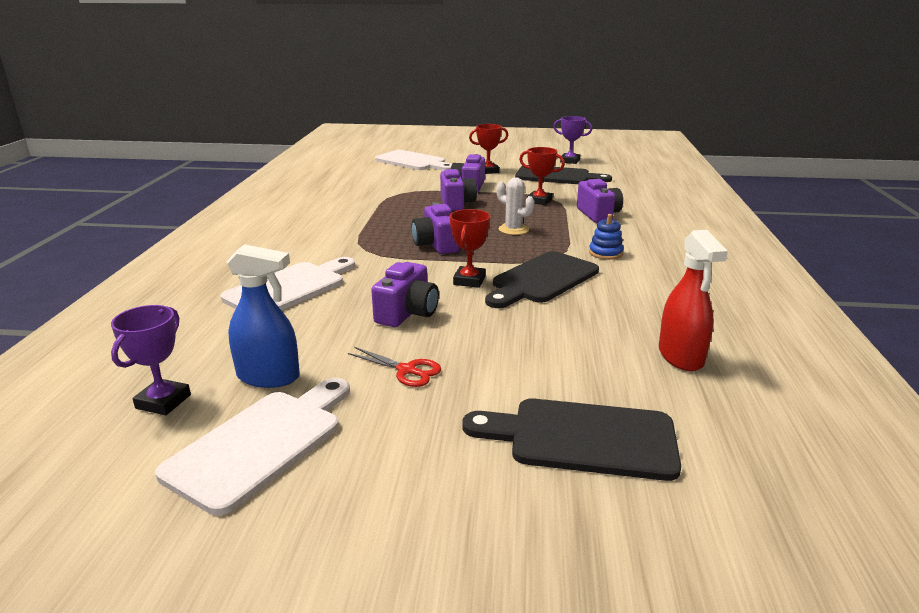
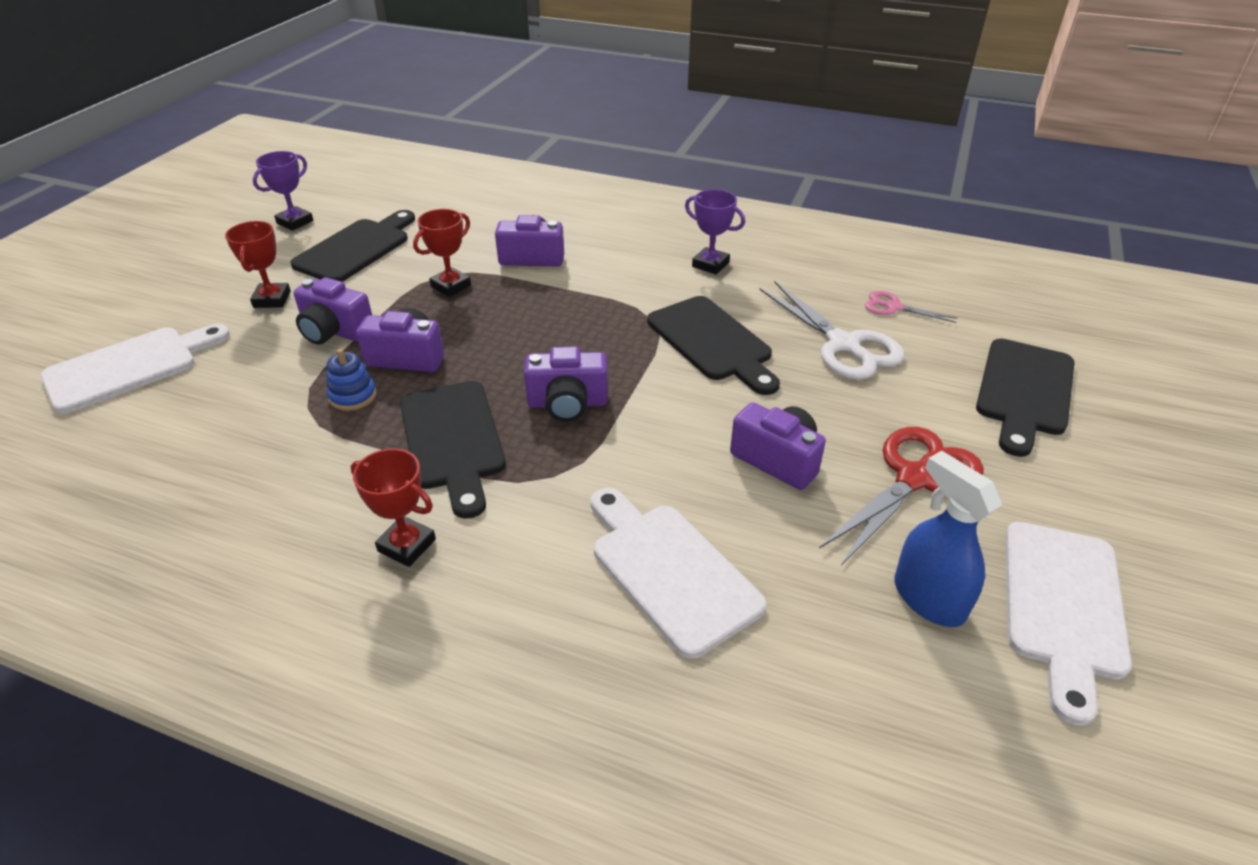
camera: 75 degrees left, 15 degrees up
purple trophy [111,305,191,415] -> purple trophy moved to [685,189,745,274]
white cutting board [155,378,350,516] -> white cutting board turned 120 degrees counterclockwise [1005,522,1132,726]
blue spray bottle [226,244,300,388] -> blue spray bottle turned 60 degrees counterclockwise [894,451,1002,627]
red scissors [348,347,441,387] -> red scissors [819,427,984,565], size x1.90
red trophy [450,209,490,288] -> red trophy moved to [351,448,436,567]
white cactus [497,177,534,235] -> none
blue stacking toy [589,214,624,260] -> blue stacking toy moved to [327,349,377,411]
red spray bottle [659,230,728,371] -> pink scissors [865,291,958,323]
none -> black cutting board [400,381,506,519]
none -> white scissors [759,281,905,380]

